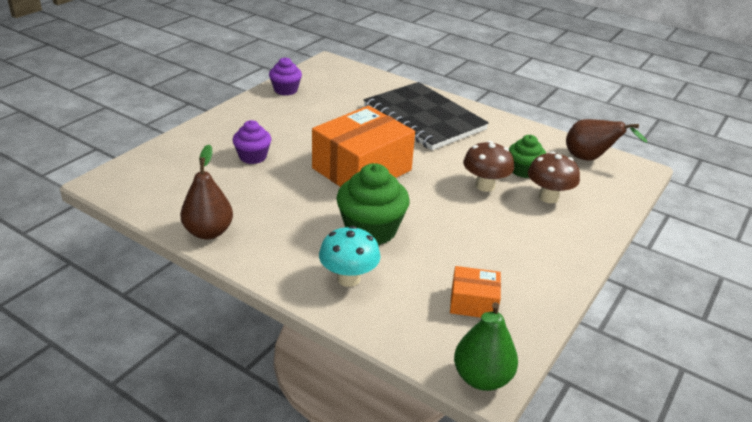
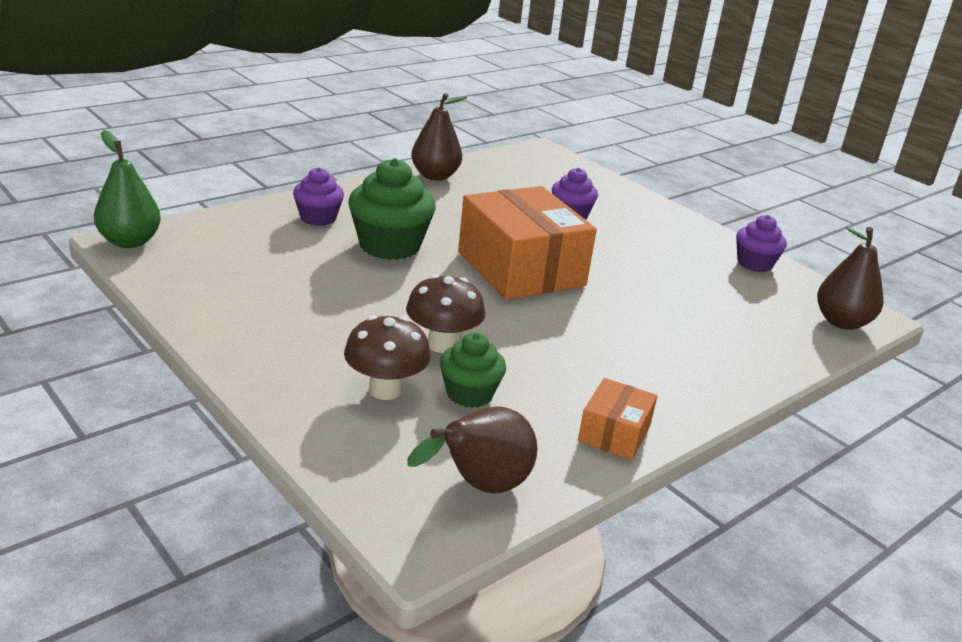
camera: 105 degrees right, 5 degrees down
turquoise mushroom [319,226,381,287] -> purple cupcake [293,167,344,226]
black notebook [364,82,489,150] -> none
orange box [450,266,501,318] -> orange box moved to [578,378,657,460]
none -> brown pear [817,227,883,330]

